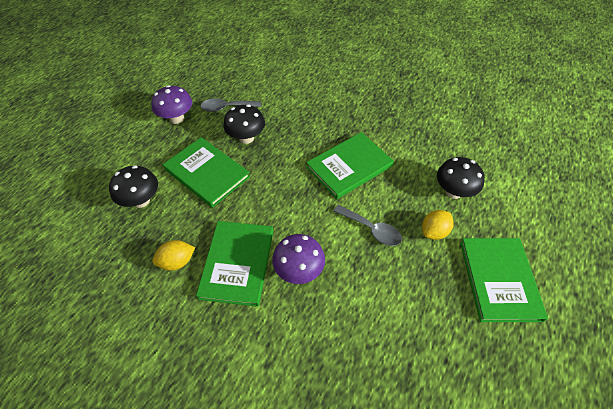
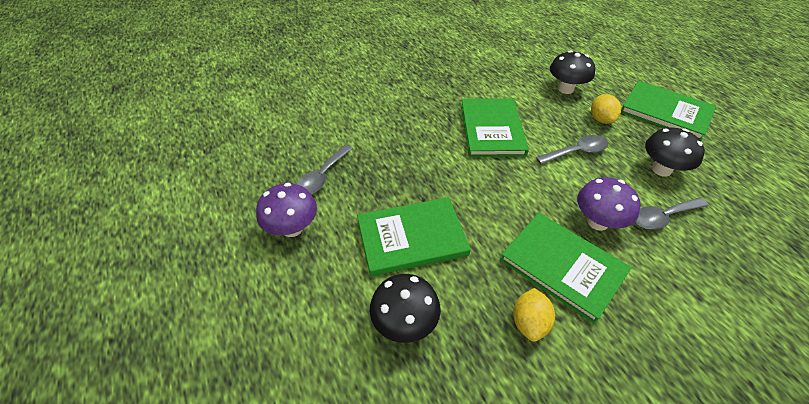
camera: 55 degrees left, 5 degrees down
black mushroom [223,105,265,144] -> black mushroom moved to [645,127,705,177]
none -> grey spoon [636,198,709,229]

